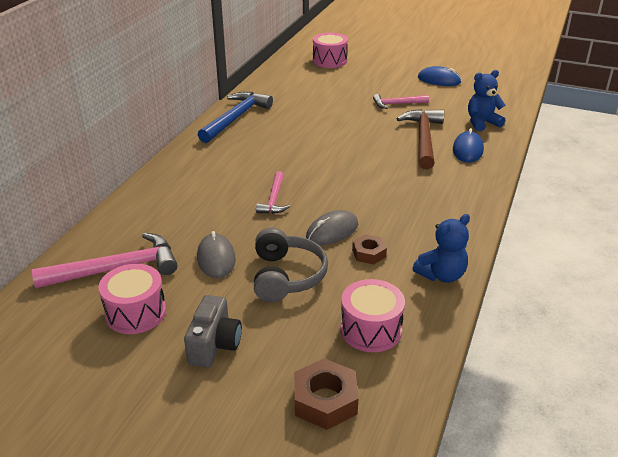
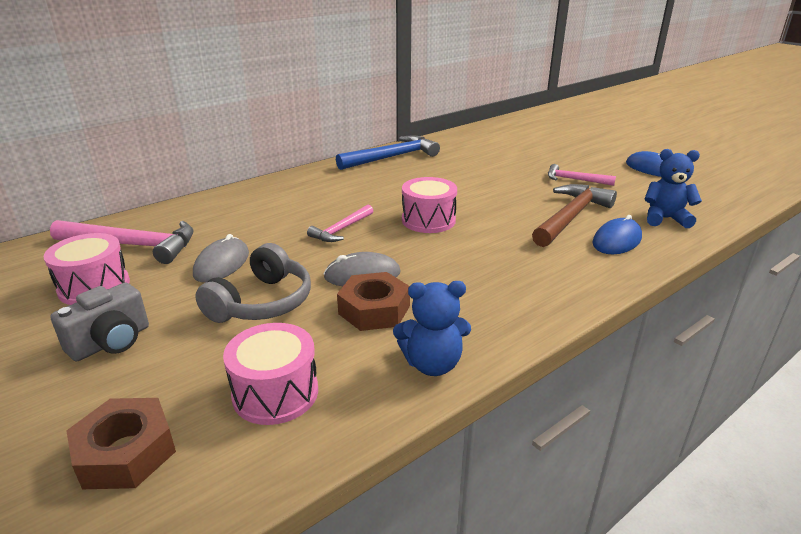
camera: 30 degrees right, 5 degrees down
pink drum [313,33,348,68] -> pink drum moved to [402,177,457,233]
brown nut [352,234,387,265] -> brown nut [337,272,410,331], size x1.59

